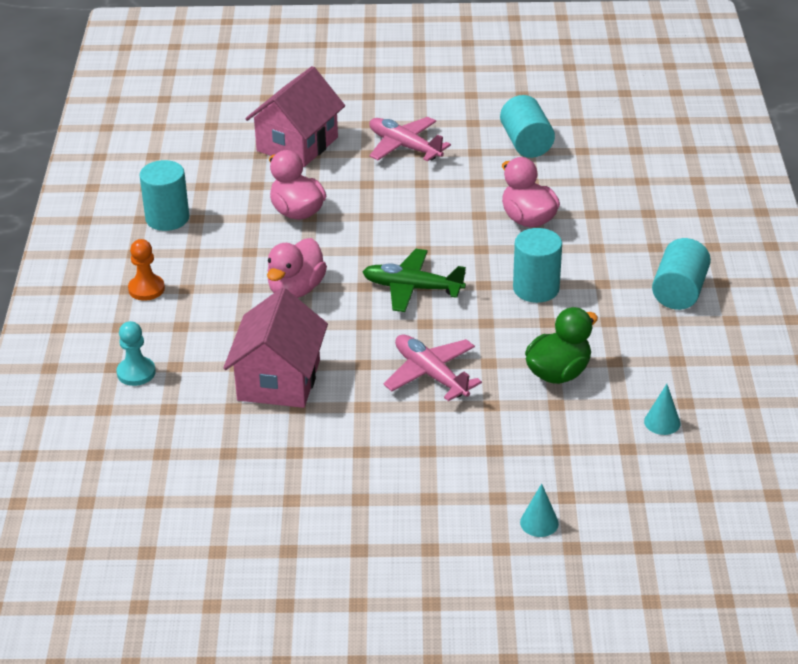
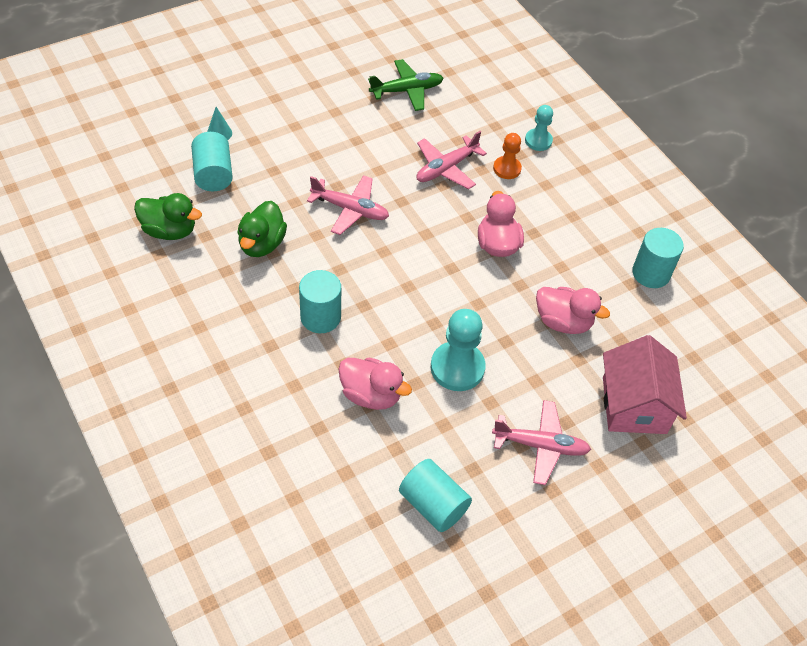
camera: 145 degrees right, 15 degrees up
orange pawn [128,239,165,301] -> orange pawn moved to [493,133,522,179]
pink house [223,288,328,408] -> pink plane [416,131,487,189]
green plane [363,249,466,312] -> green plane moved to [368,59,444,111]
turquoise cone [644,384,681,435] -> green duck [134,193,202,240]
turquoise cylinder [652,238,711,310] -> turquoise cylinder moved to [191,132,233,191]
none -> turquoise pawn [431,309,486,391]

